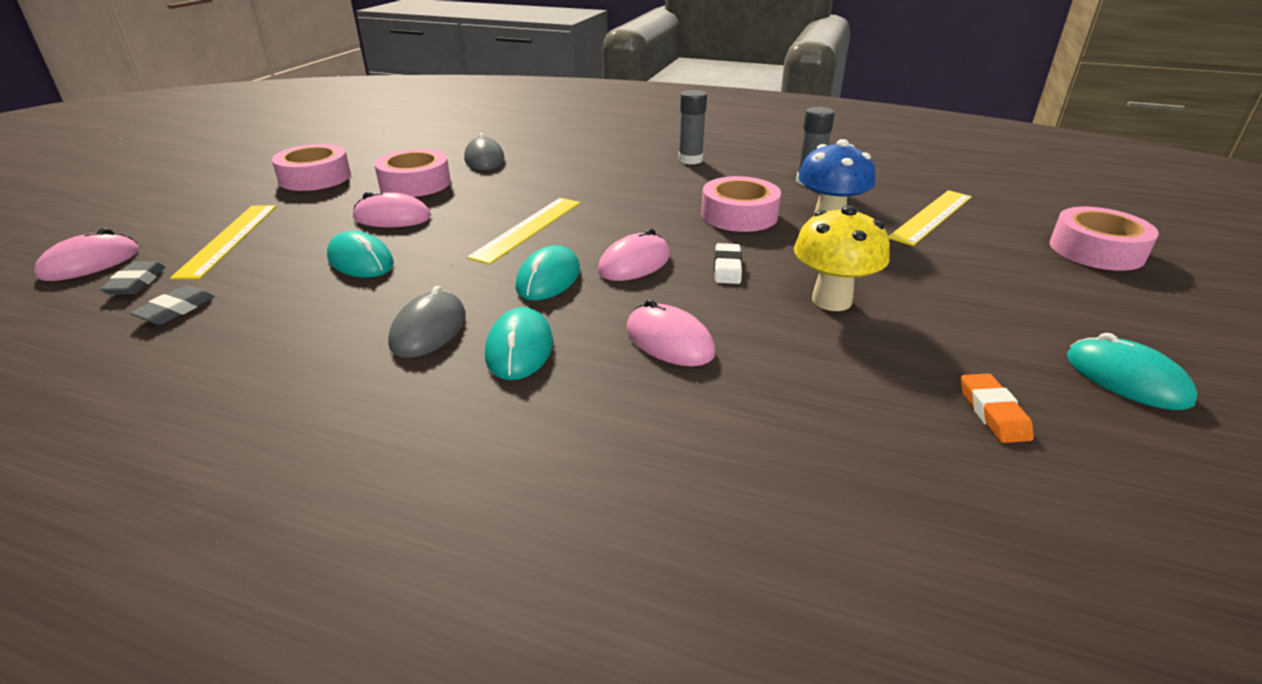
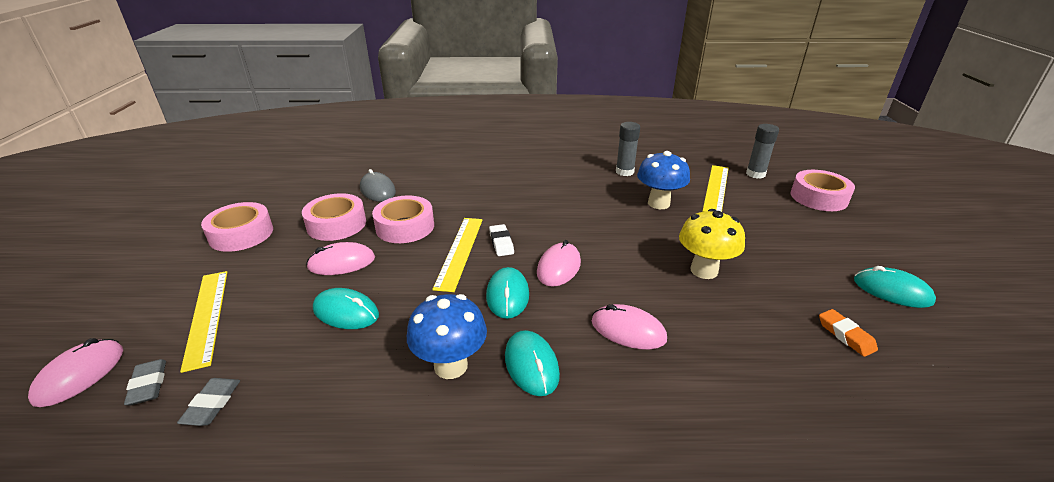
camera: 20 degrees left, 0 degrees up
grey mouse [388,286,466,358] -> blue mushroom [407,294,487,379]
grey glue stick [679,90,707,164] -> grey glue stick moved to [746,124,779,179]
pink tape [701,176,781,232] -> pink tape moved to [372,195,434,243]
white eraser [714,243,742,284] -> white eraser moved to [489,224,514,256]

